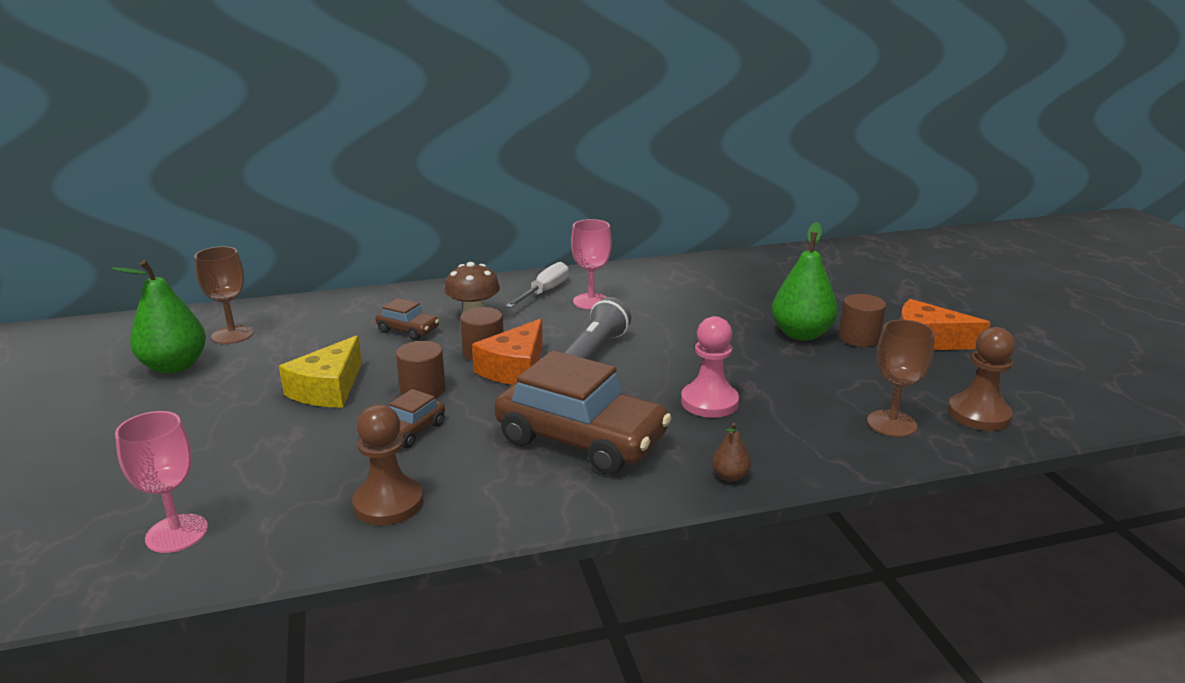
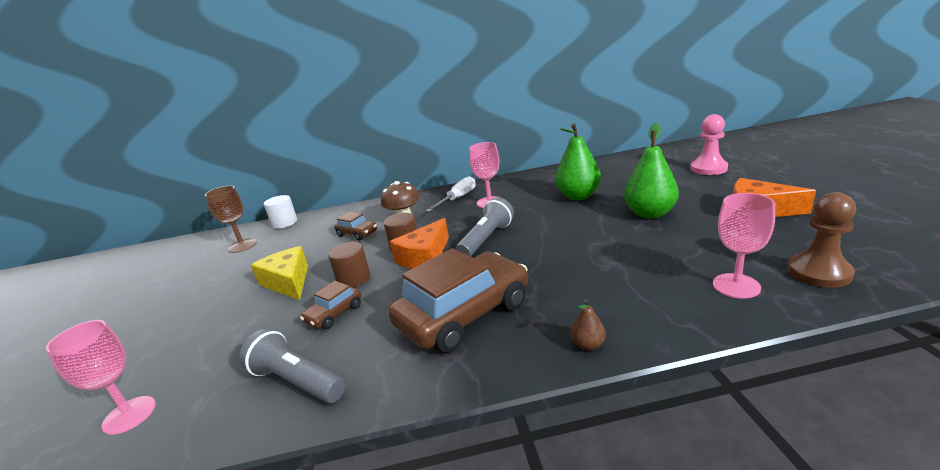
camera: 10 degrees right, 0 degrees up
green pear [112,260,206,373] -> green pear moved to [555,123,601,200]
yellow cheese [279,335,362,408] -> yellow cheese turned 120 degrees clockwise [251,246,308,300]
brown pawn [352,404,424,525] -> grey flashlight [240,329,345,403]
brown car [494,350,672,475] -> brown car turned 75 degrees counterclockwise [388,248,528,353]
pink pawn [681,316,739,418] -> pink pawn moved to [690,114,728,175]
brown cylinder [839,294,886,347] -> none
brown goblet [867,320,935,437] -> pink goblet [713,193,775,299]
none -> white cylinder [264,195,297,229]

